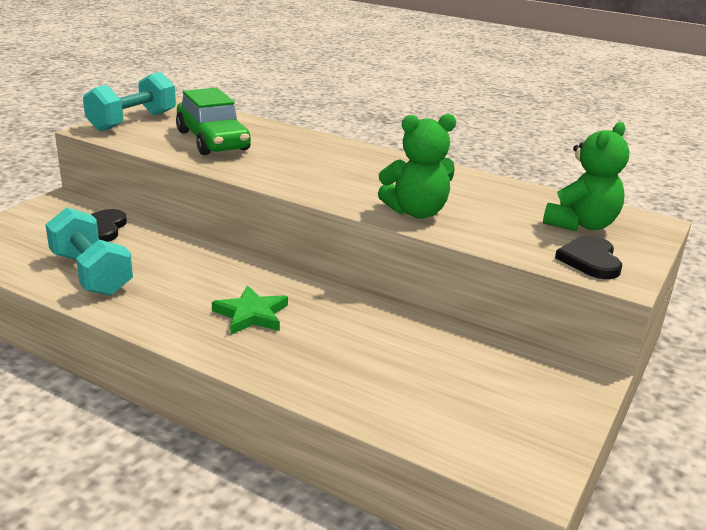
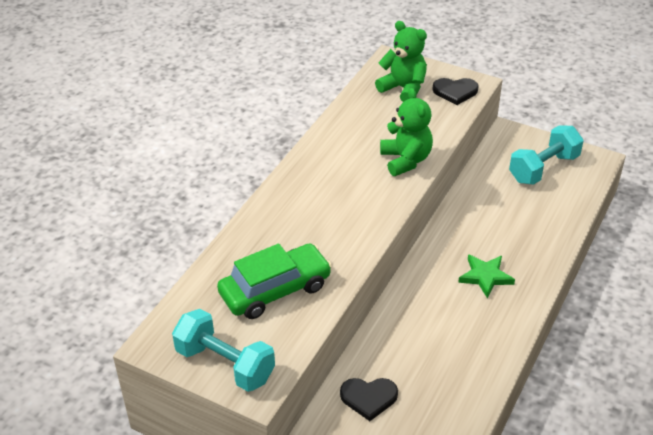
camera: 90 degrees left, 15 degrees up
turquoise dumbbell [45,207,133,296] -> turquoise dumbbell moved to [509,125,584,185]

